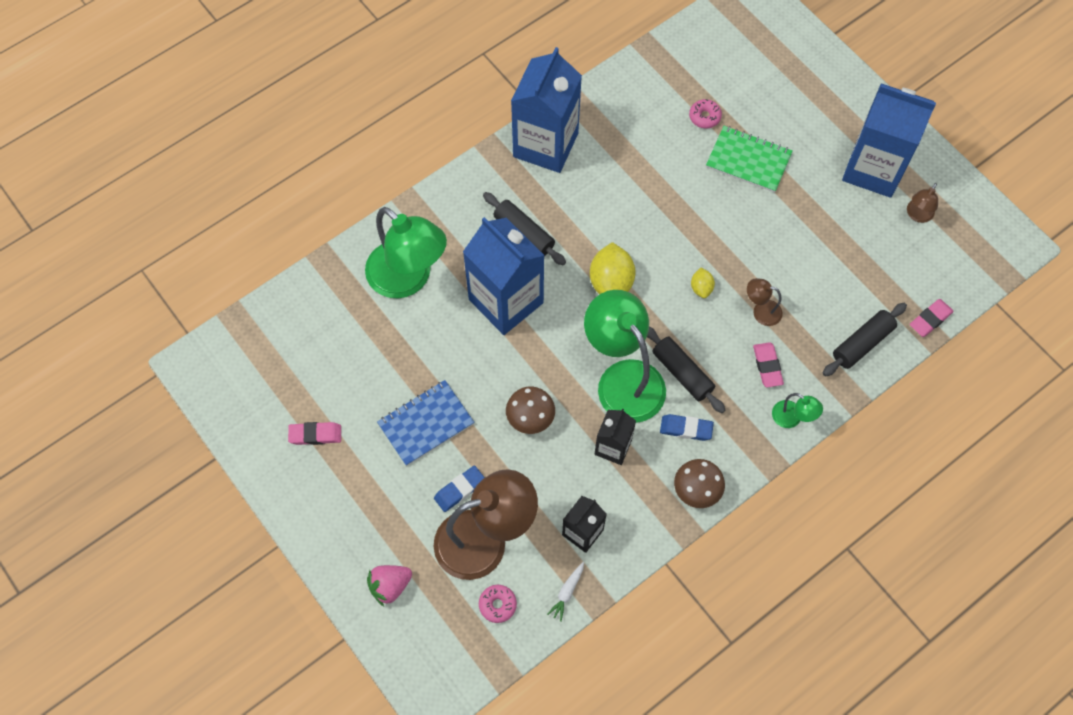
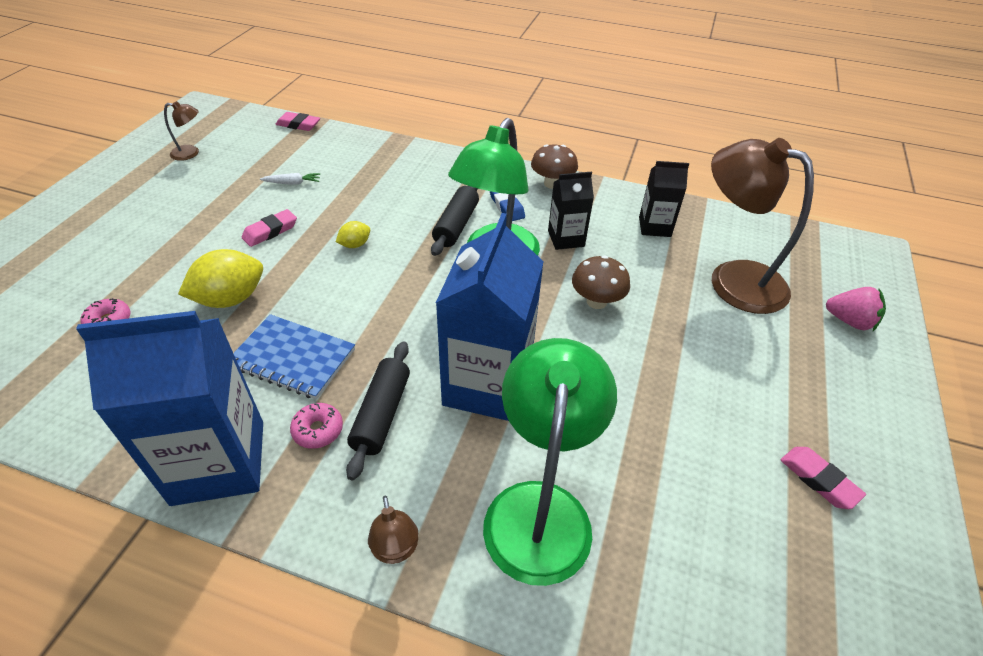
camera: 125 degrees left, 20 degrees down
blue notebook [377,380,475,466] -> blue notebook moved to [233,314,355,400]
blue eraser [434,466,485,512] -> none
pink donut [479,585,517,623] -> pink donut moved to [290,403,343,449]
white carrot [547,562,584,622] -> white carrot moved to [260,173,320,185]
yellow lemon [590,242,636,295] -> yellow lemon moved to [178,249,263,308]
green notebook [706,126,793,193] -> none
brown lamp [747,278,783,326] -> brown lamp moved to [368,495,418,564]
pink eraser [753,342,784,387] -> pink eraser moved to [242,209,297,247]
green lamp [772,393,823,428] -> none
black rolling pin [823,303,907,377] -> none
blue carton [842,83,936,198] -> none

